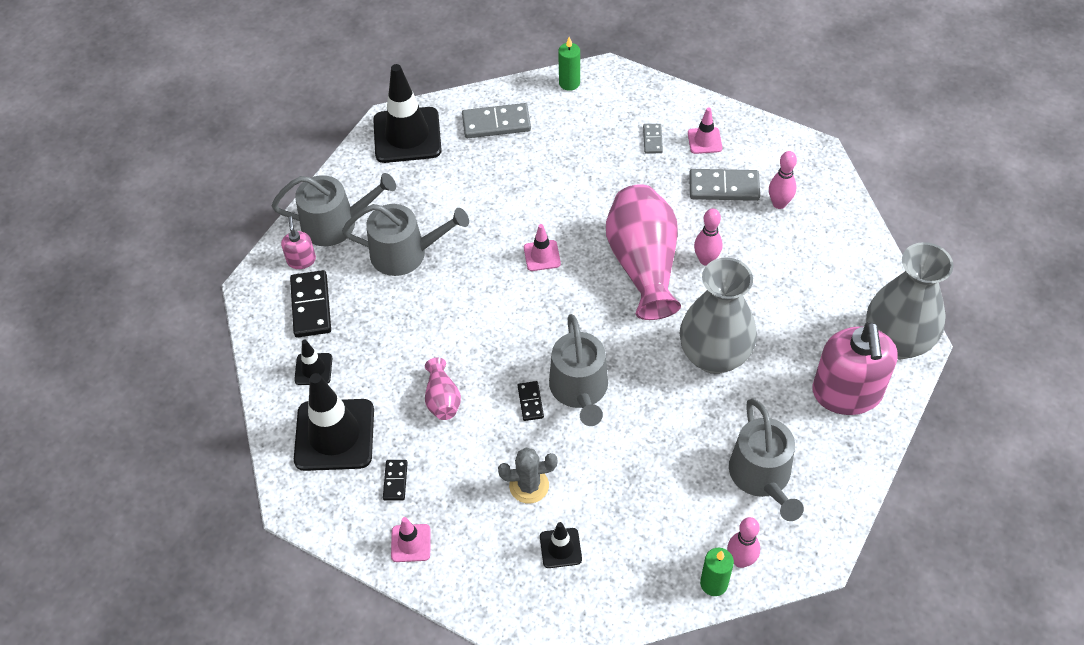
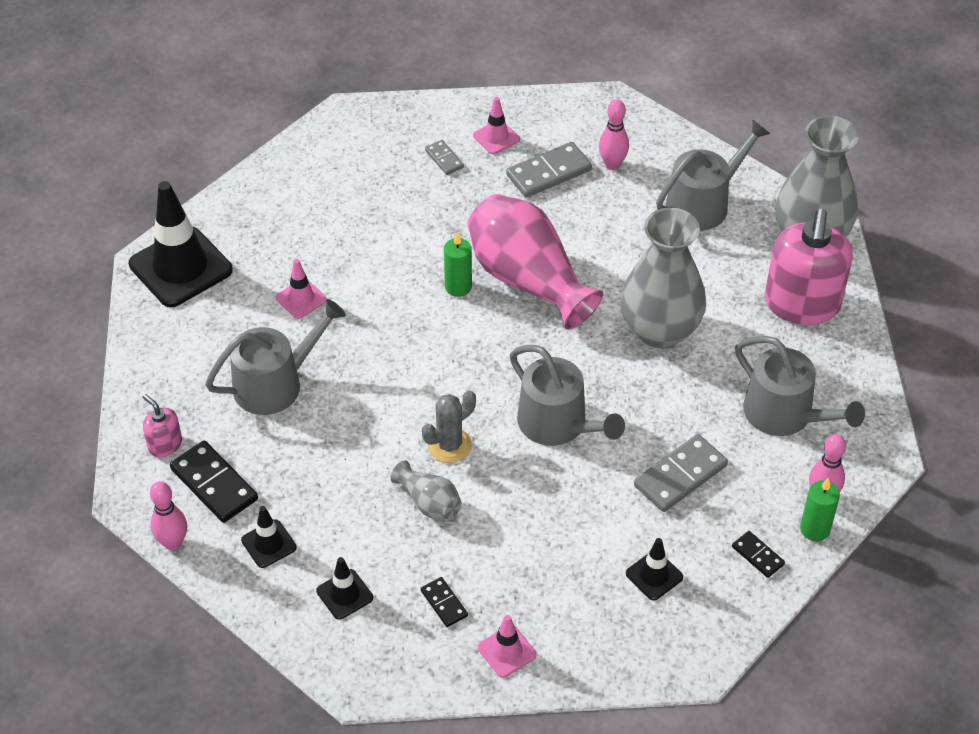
camera: 35 degrees left, 5 degrees down
grey watering can [272,173,396,246] -> grey watering can moved to [656,120,770,231]
black traffic cone [294,373,374,471] -> black traffic cone [316,557,373,620], size x0.48
pink vase [425,358,461,420] -> grey vase [391,460,461,519]
grey domino [462,103,531,138] -> grey domino moved to [634,434,728,512]
grey cactus [498,448,557,503] -> grey cactus moved to [422,390,476,463]
black domino [518,381,544,421] -> black domino moved to [732,531,785,578]
pink traffic cone [524,224,561,271] -> pink traffic cone moved to [276,259,327,319]
green candle [558,37,580,91] -> green candle moved to [444,232,472,297]
pink bowling pin [694,209,722,266] -> pink bowling pin moved to [150,481,187,550]
pink soap dispenser [812,322,898,415] -> pink soap dispenser turned 45 degrees clockwise [765,209,853,325]

